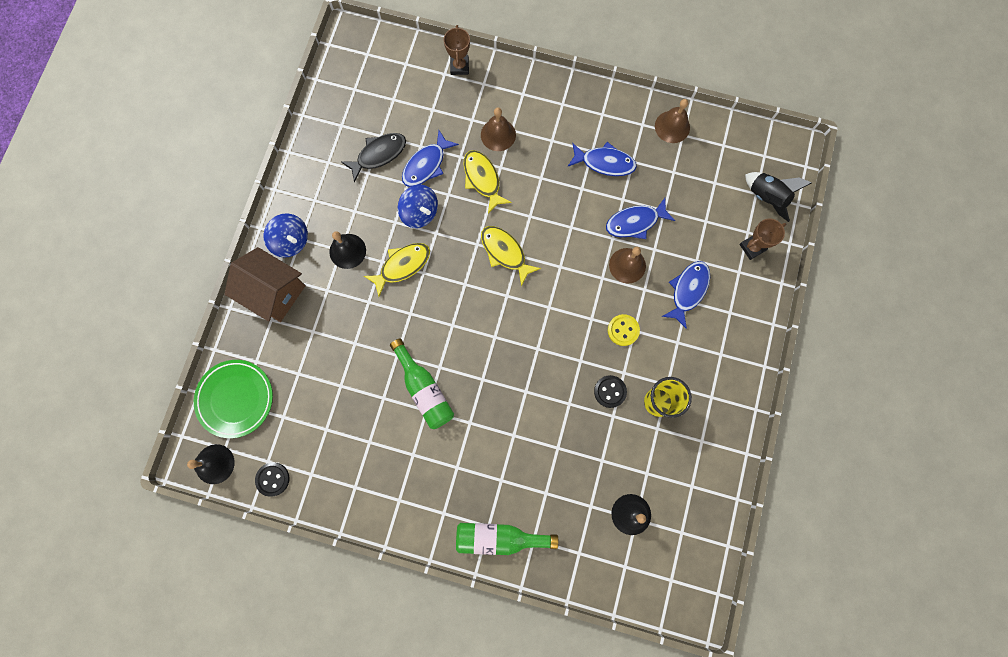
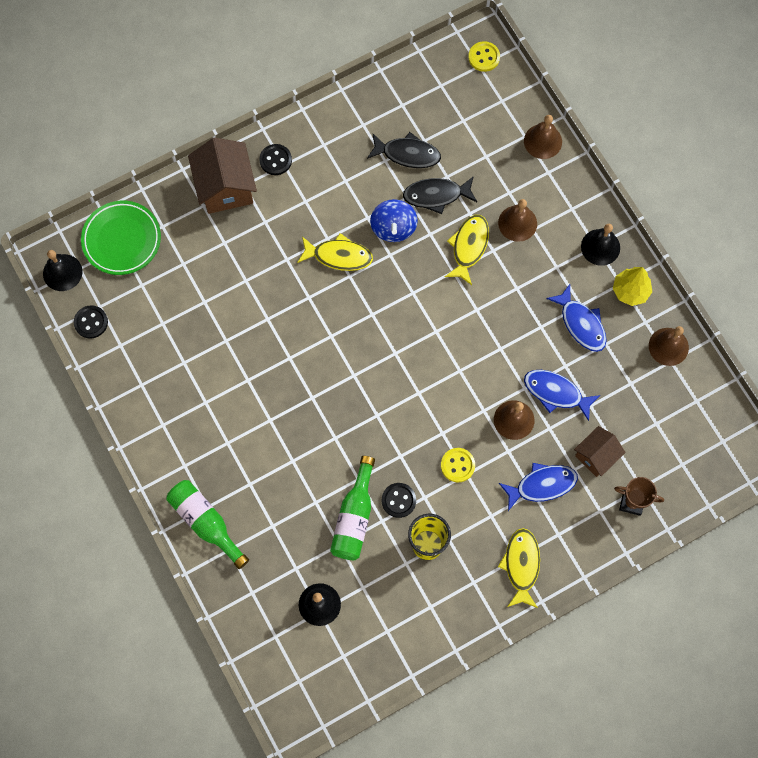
camera: 45 degrees right, 5 degrees down
blue spinning top [263,213,308,258] -> black button [259,144,292,175]
black bell [329,231,366,269] -> black bell moved to [581,224,620,266]
green bottle [390,339,454,429] -> green bottle moved to [330,456,375,560]
blue fish [402,130,459,187] -> black fish [403,176,477,214]
brown trophy [443,25,470,75] -> brown bell [524,115,562,159]
yellow fish [481,226,541,286] -> yellow fish moved to [498,528,540,608]
black rocket [745,172,812,222] -> none
none -> yellow button [468,41,500,72]
none -> brown house [574,426,626,477]
none -> yellow tree [613,267,652,306]

